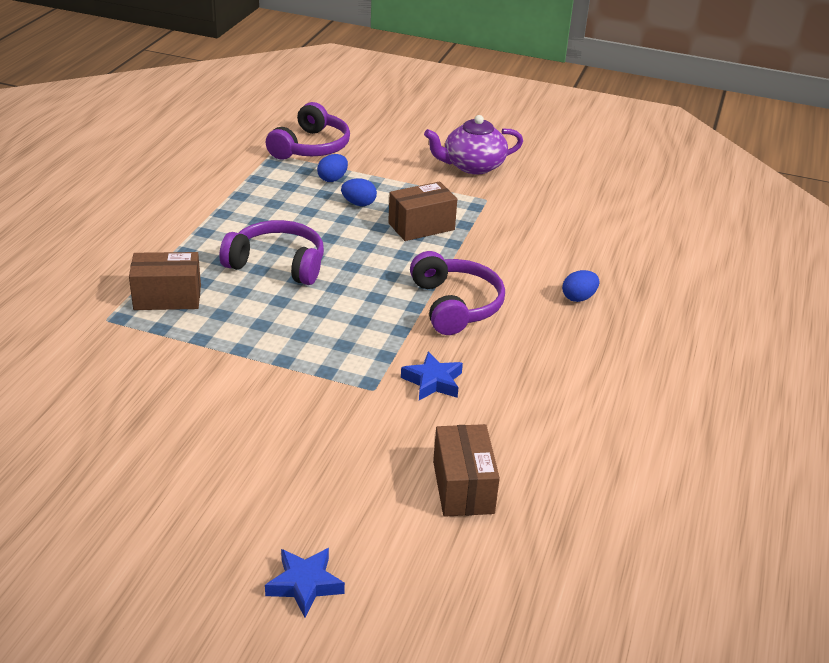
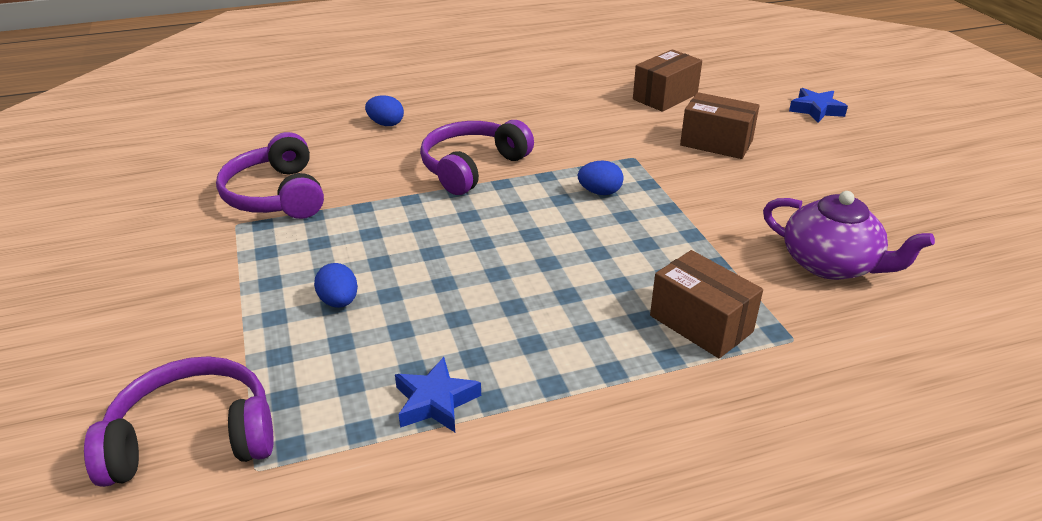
camera: 125 degrees left, 0 degrees up
purple headphones [219,220,324,285] -> purple headphones moved to [216,132,324,219]
blue egg [317,154,348,182] -> blue egg moved to [578,160,623,195]
brown box [388,182,457,241] -> brown box moved to [680,92,760,159]
blue star [401,351,463,400] -> blue star moved to [395,357,481,432]
purple teapot [424,115,523,174] -> purple teapot moved to [763,191,935,280]

